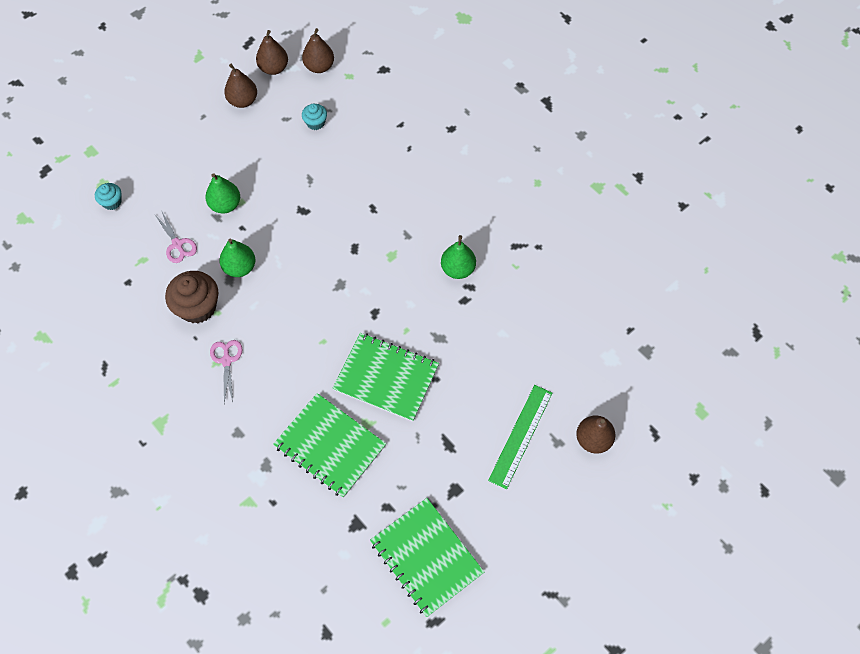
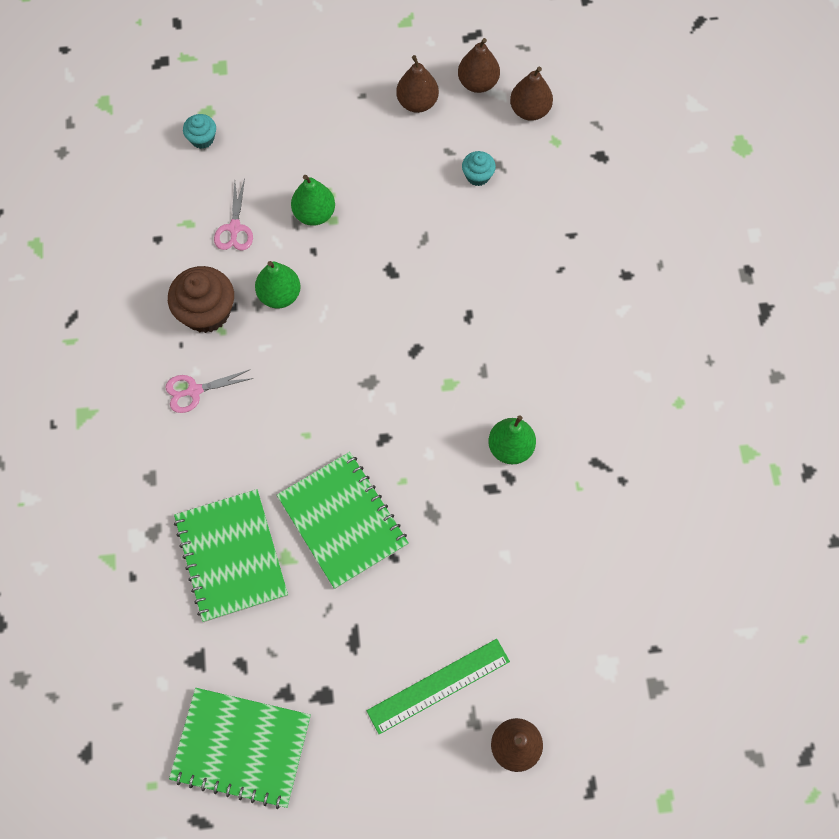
camera: 35 degrees right, 5 degrees up
pink scissors [210,340,243,403] -> pink scissors turned 135 degrees counterclockwise [165,369,253,413]
green notebook [370,498,484,617] -> green notebook turned 75 degrees counterclockwise [169,688,311,809]

